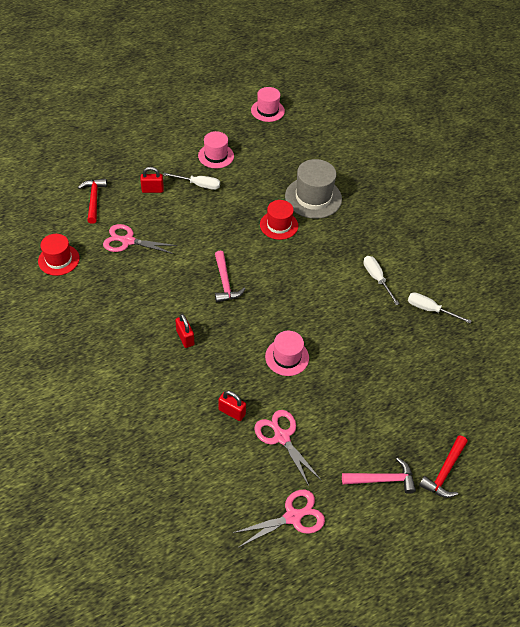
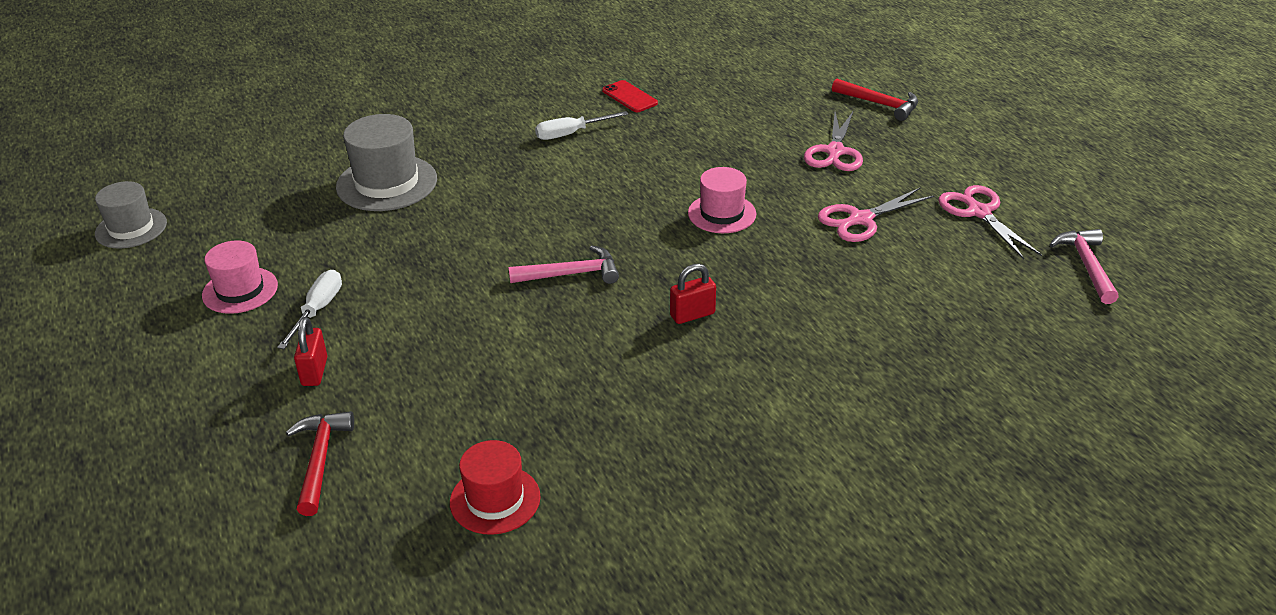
camera: 85 degrees left, 15 degrees down
red hammer [78,179,107,224] -> red hammer turned 90 degrees clockwise [286,411,354,516]
pink scissors [103,224,178,254] -> pink scissors moved to [804,110,863,171]
red padlock [218,391,246,421] -> none
pink hat [251,87,285,122] -> grey hat [95,181,167,248]
red hat [260,200,298,240] -> none
pink hammer [342,457,416,494] -> pink hammer moved to [1050,229,1119,304]
white screwdriver [408,292,472,323] -> red phone [602,80,658,112]

